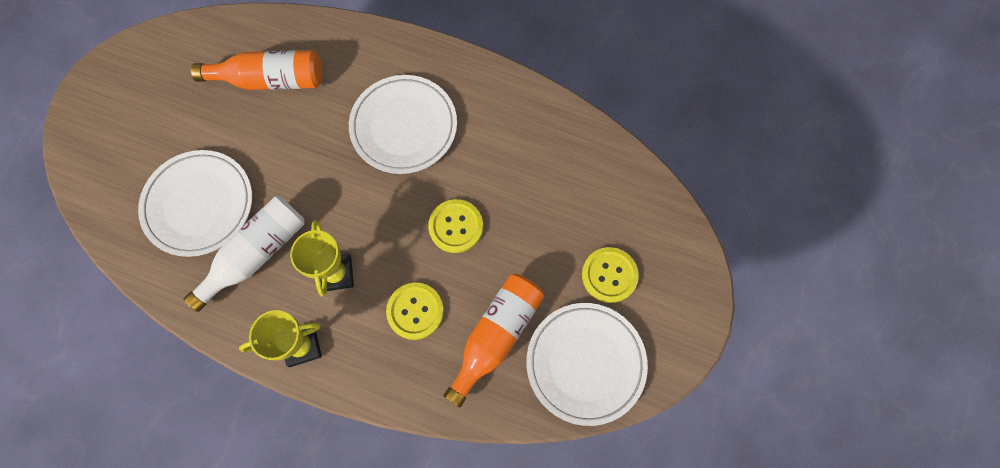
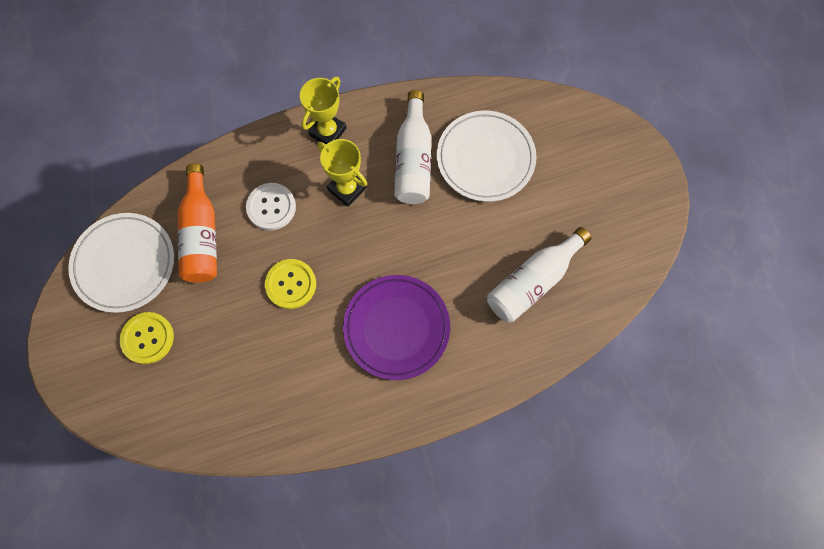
camera: 140 degrees right, 0 degrees up
orange bottle [191,50,322,90] -> white bottle [487,227,591,323]
white plate [349,75,457,174] -> purple plate [343,275,450,380]
yellow button [386,282,444,340] -> white button [246,183,296,230]

